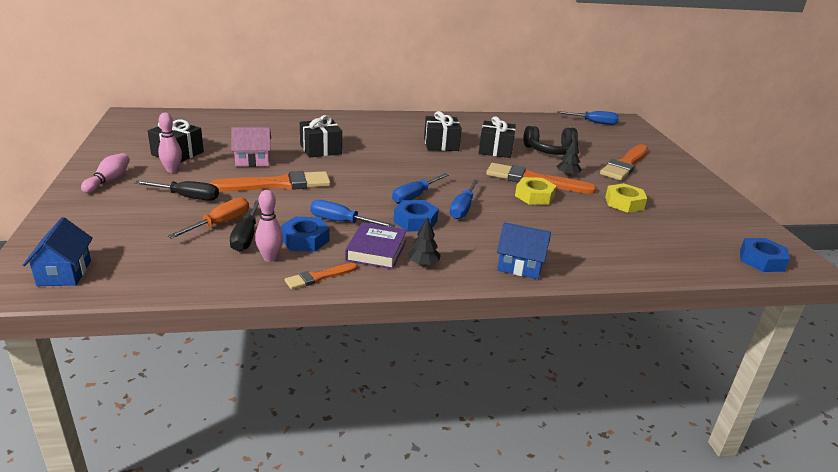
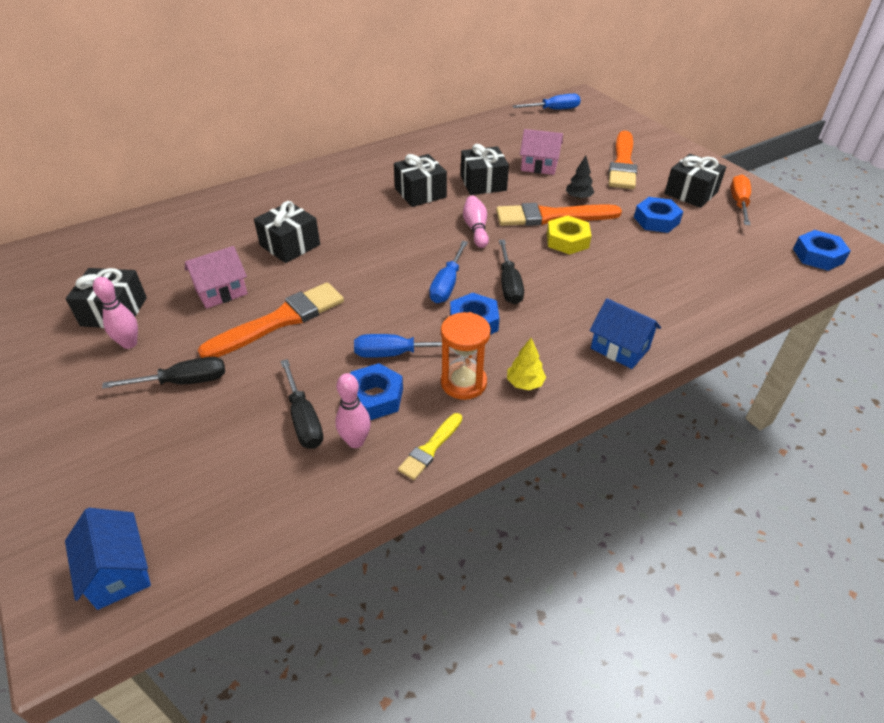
camera: 20 degrees left, 15 degrees up
pink bowling pin [81,153,130,193] -> pink bowling pin moved to [463,196,489,248]
orange screwdriver [168,197,249,239] -> orange screwdriver moved to [731,174,751,225]
orange brush [285,263,357,289] -> yellow brush [398,413,462,480]
purple book [345,222,407,269] -> orange hourglass [441,312,491,400]
black tree [408,217,441,266] -> yellow tree [507,338,546,390]
blue screwdriver [450,179,479,219] -> black screwdriver [499,240,524,304]
blue house [497,222,551,279] -> blue house turned 45 degrees clockwise [589,298,661,369]
black headphones [523,126,578,155] -> pink house [520,129,563,175]
yellow nut [605,183,647,213] -> blue nut [634,197,683,233]
none -> black gift [664,154,726,208]

